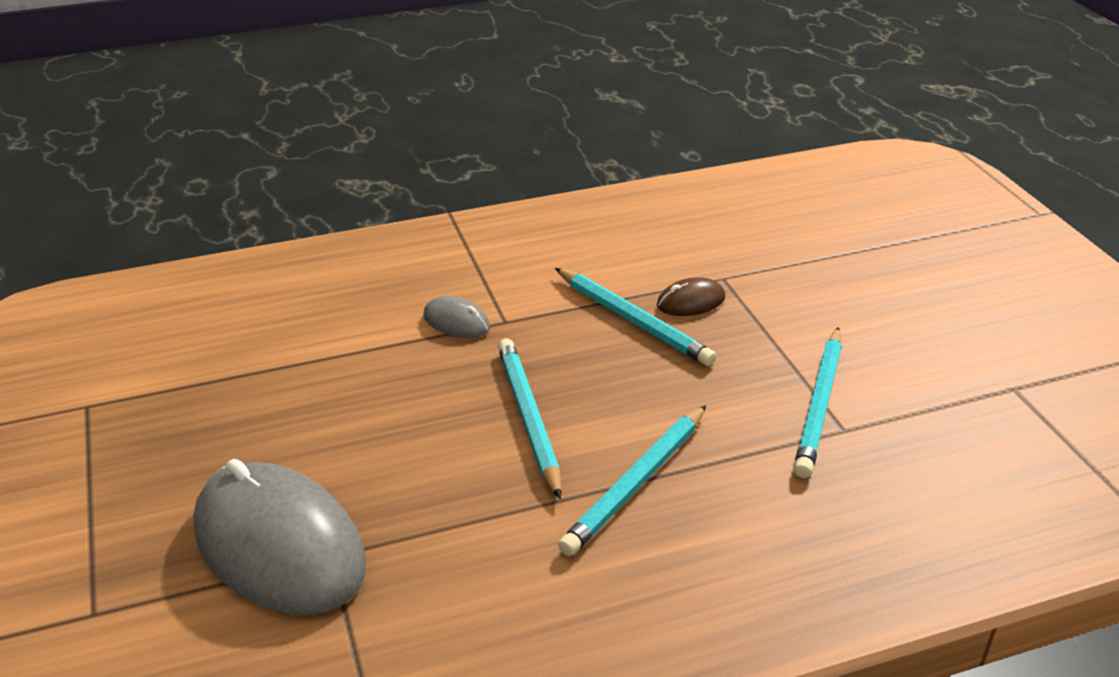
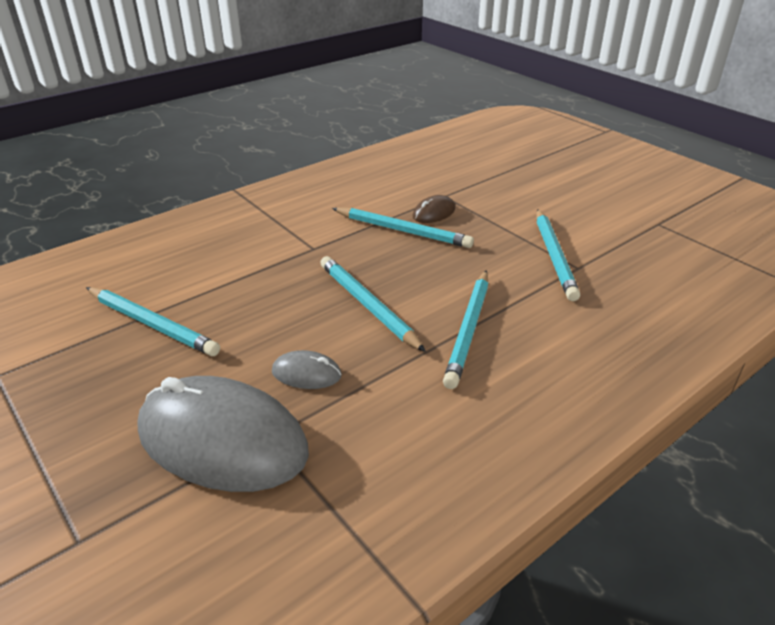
camera: 20 degrees left, 0 degrees up
grey mouse [423,296,490,338] -> grey mouse moved to [272,350,342,389]
none -> turquoise pencil [86,287,220,356]

